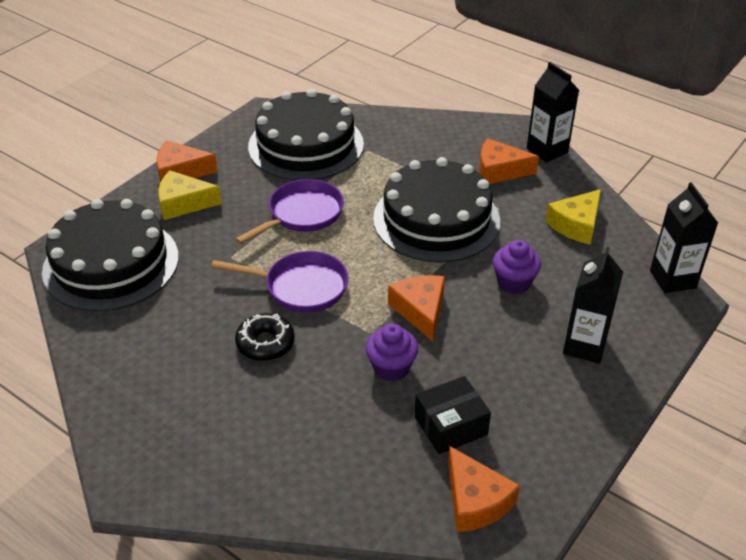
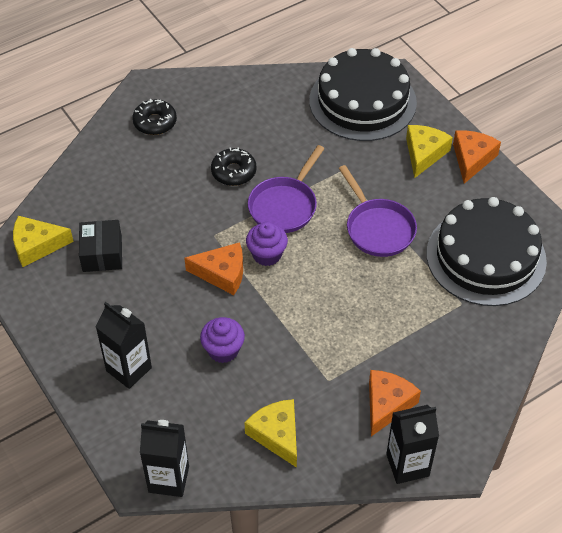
camera: 110 degrees right, 10 degrees up
purple cupcake [366,324,418,382] -> purple cupcake moved to [246,222,288,266]
black cake [373,157,500,263] -> none
orange cheese [448,446,520,532] -> yellow cheese [13,216,74,267]
none -> black donut [132,99,177,135]

